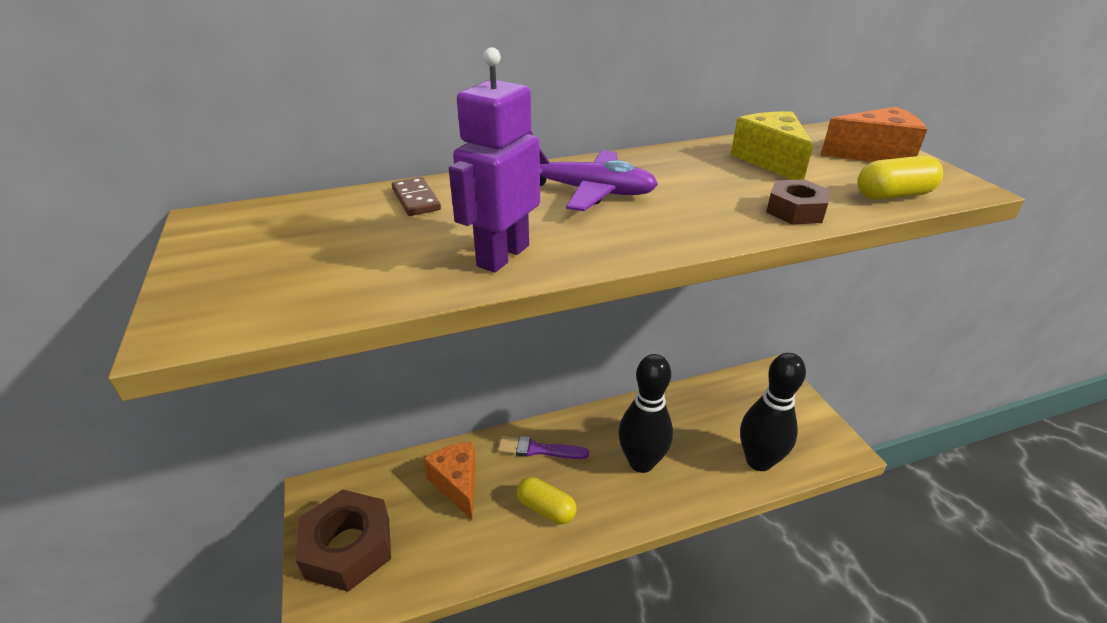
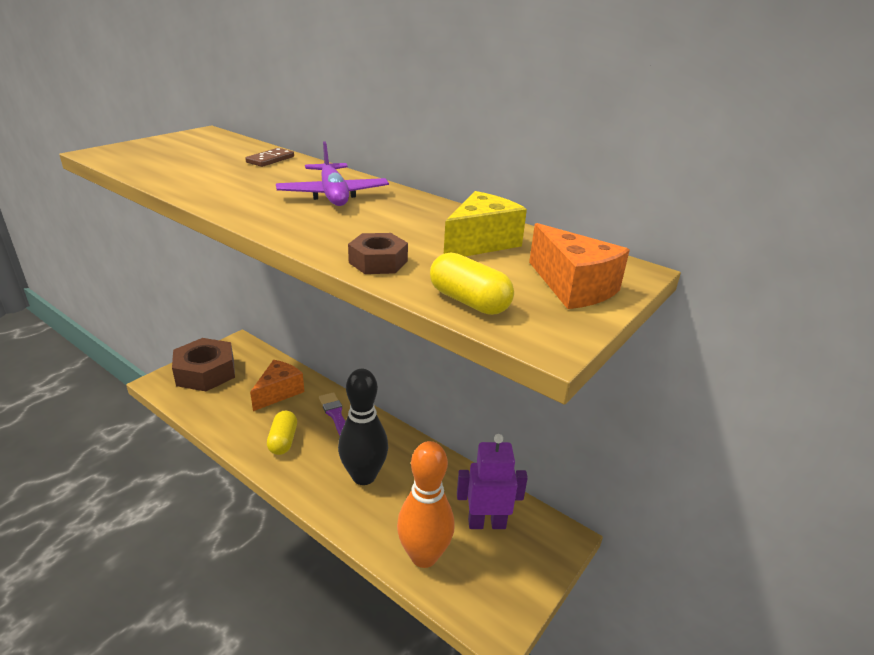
camera: 55 degrees right, 5 degrees down
purple robot [449,47,540,273] -> purple robot moved to [457,434,528,529]
black bowling pin [740,353,806,471] -> orange bowling pin [397,441,455,568]

